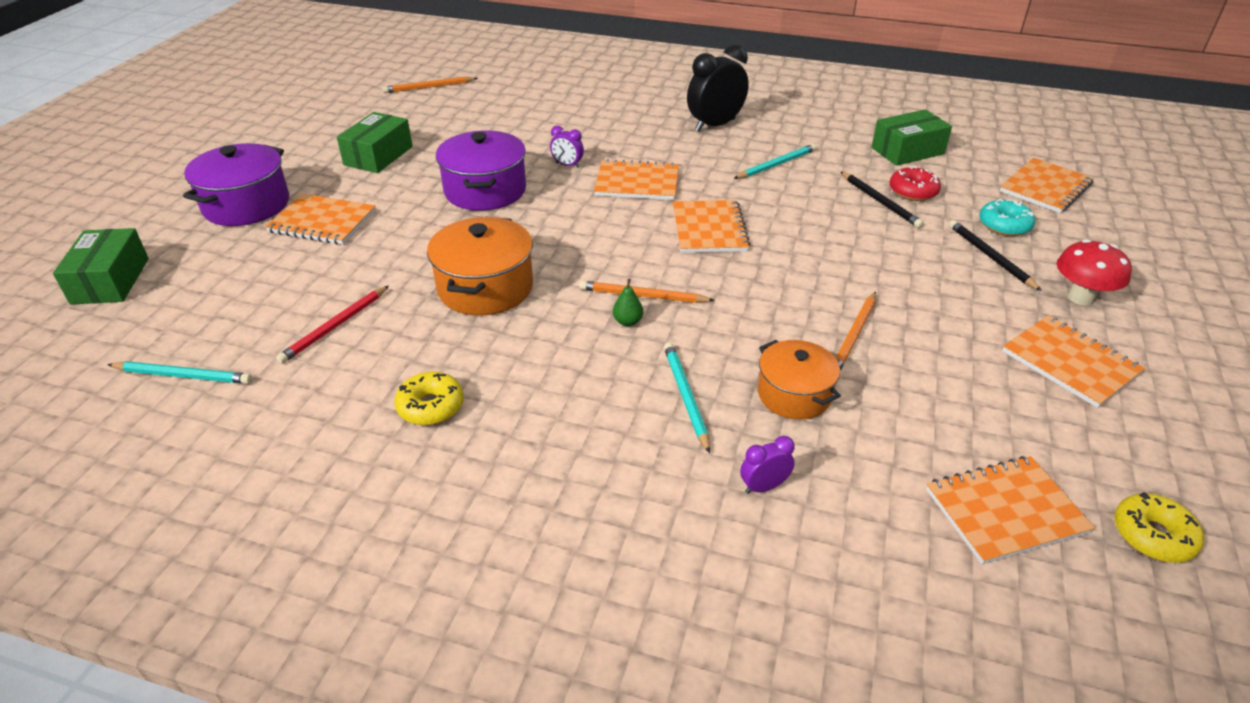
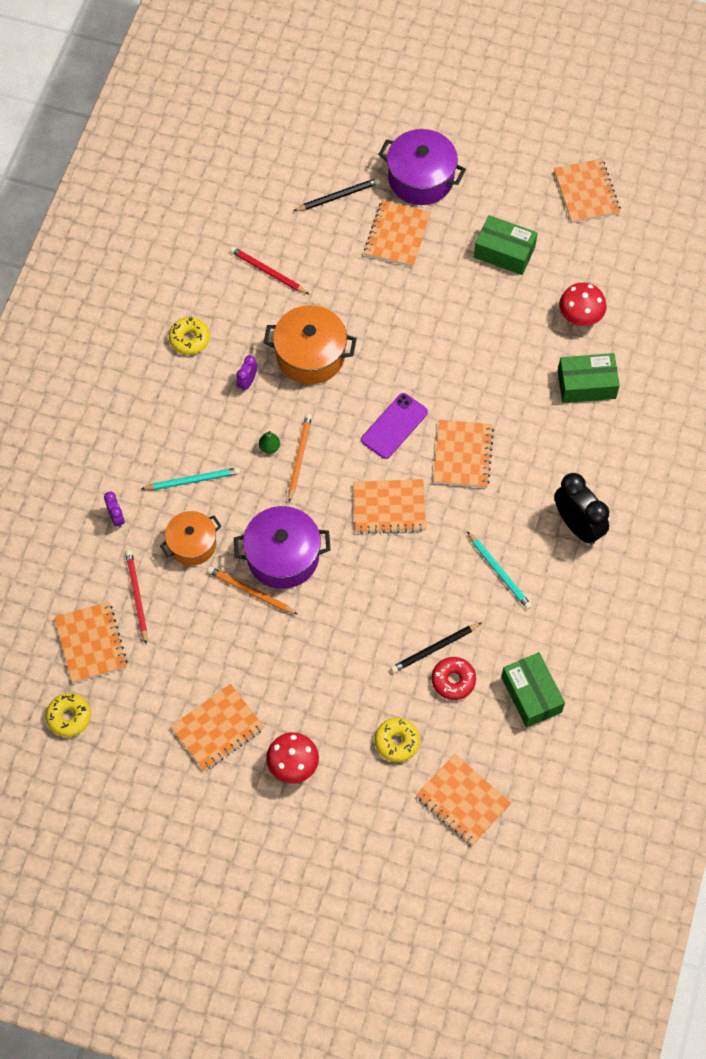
camera: 90 degrees right, 25 degrees up
green box [53,228,149,305] -> green box moved to [558,353,620,403]
turquoise pencil [107,361,252,384] -> none
orange pencil [382,77,478,93] -> none
purple pot [436,130,526,211] -> purple pot moved to [234,506,331,589]
purple clock [550,126,584,168] -> purple clock moved to [236,355,257,392]
black pencil [949,220,1042,291] -> black pencil moved to [294,178,380,211]
turquoise donut [979,198,1035,236] -> yellow donut [375,718,420,762]
none -> red pencil [125,550,147,644]
none -> purple phone [361,393,428,459]
none -> orange notebook [554,159,621,223]
none -> red mushroom [559,282,607,326]

